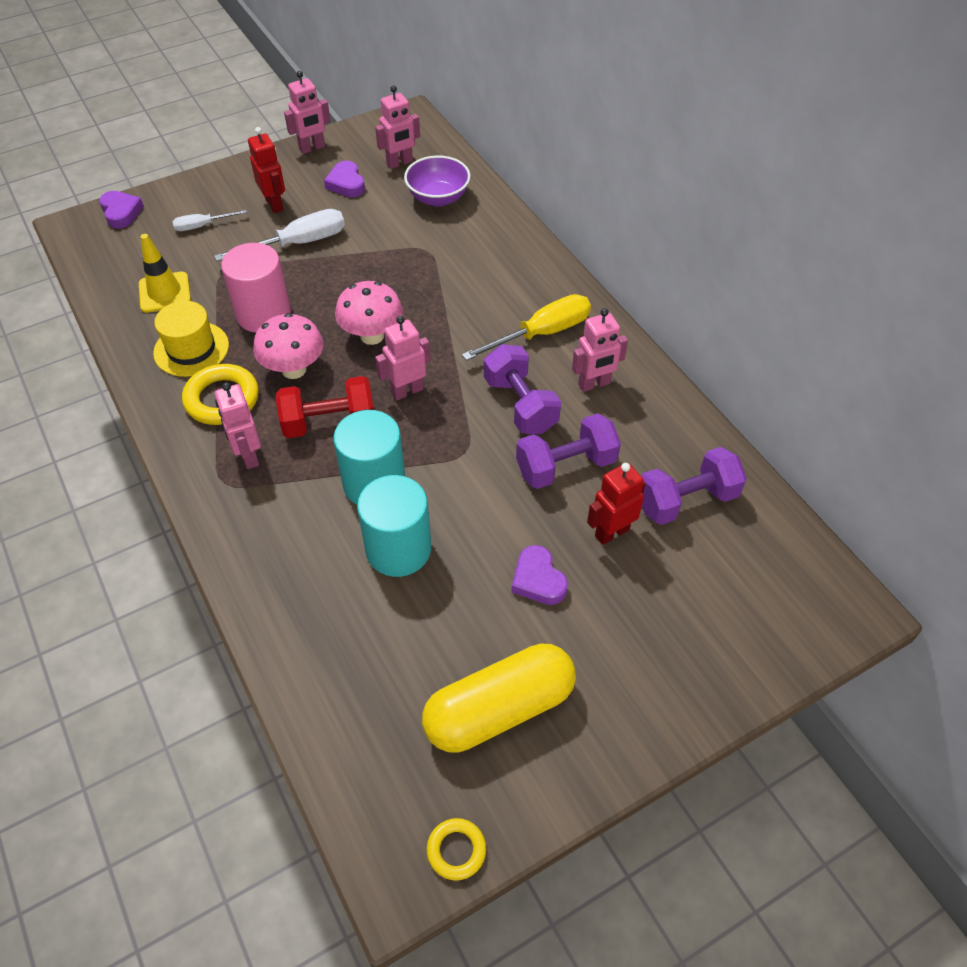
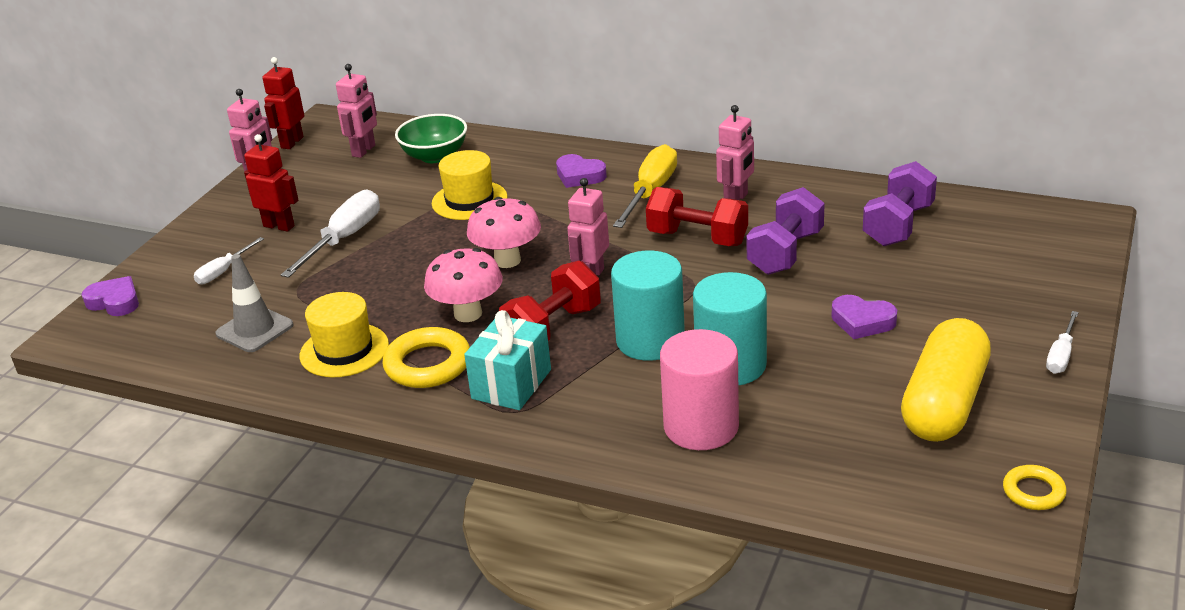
camera: 35 degrees left, 20 degrees down
yellow traffic cone [139,234,191,313] -> grey traffic cone [215,254,294,352]
pink robot [215,382,261,469] -> turquoise gift [464,310,551,410]
pink cylinder [221,243,291,333] -> pink cylinder moved to [660,329,739,450]
purple heart [324,161,365,197] -> purple heart moved to [556,154,607,188]
purple bowl [404,155,470,206] -> green bowl [395,114,467,163]
purple dumbbell [484,344,561,434] -> red dumbbell [646,187,748,246]
red robot [587,463,646,545] -> red robot moved to [262,57,304,149]
none -> yellow hat [432,150,508,220]
none -> white screwdriver [1046,311,1079,374]

